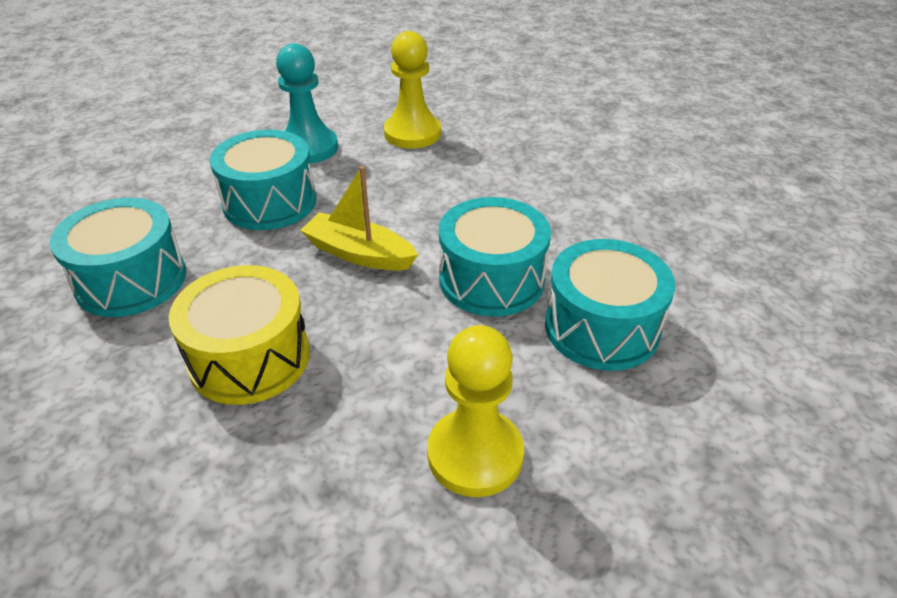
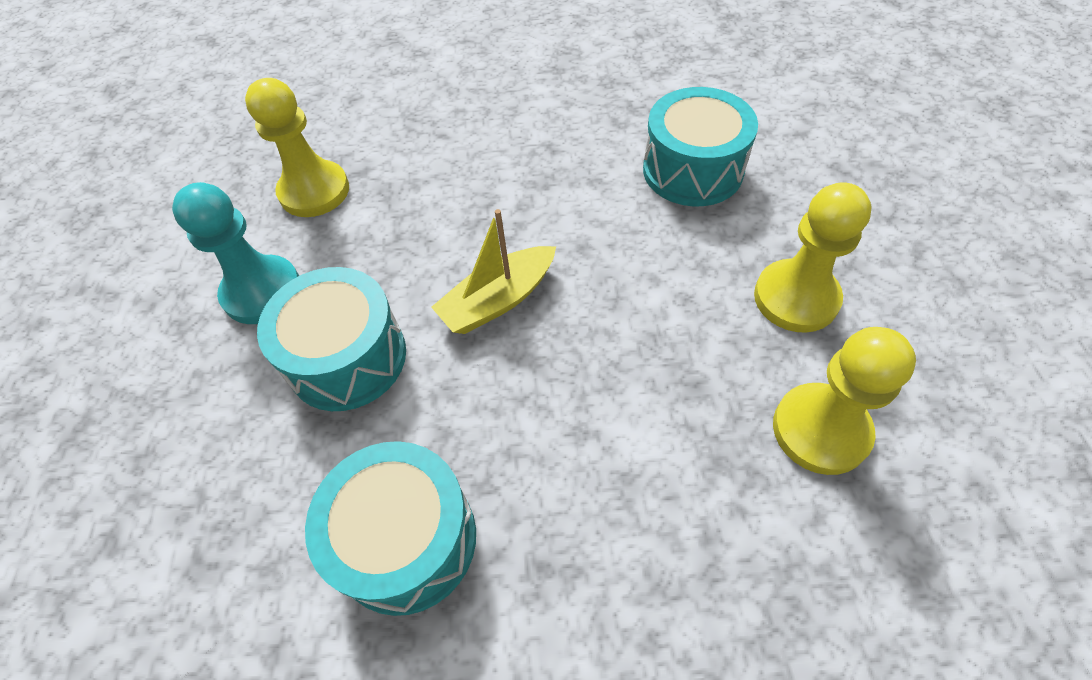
camera: 60 degrees left, 15 degrees up
yellow drum [169,265,310,405] -> none
turquoise drum [439,197,551,317] -> none
none -> yellow pawn [773,327,916,475]

